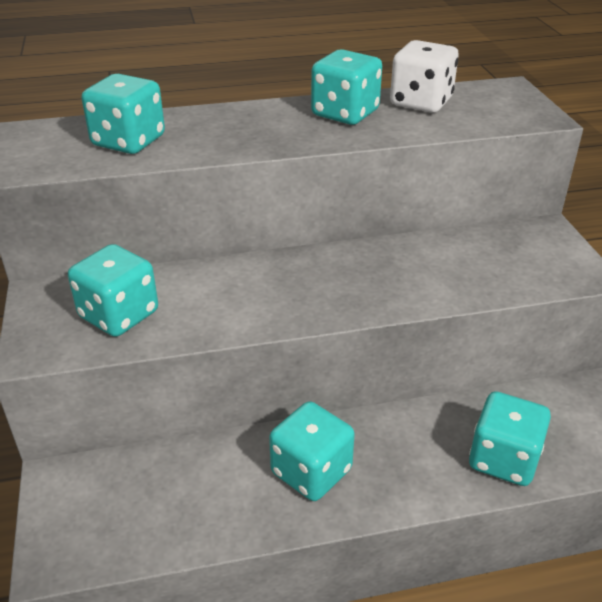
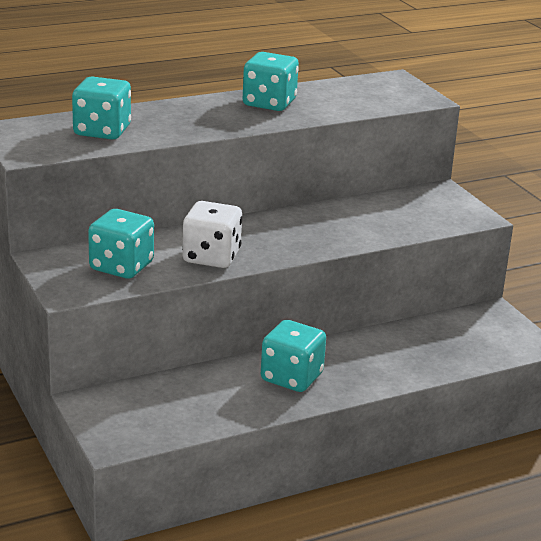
camera: 15 degrees left, 10 degrees down
white dice [390,40,459,113] -> white dice moved to [182,201,242,268]
turquoise dice [469,391,551,486] -> none

